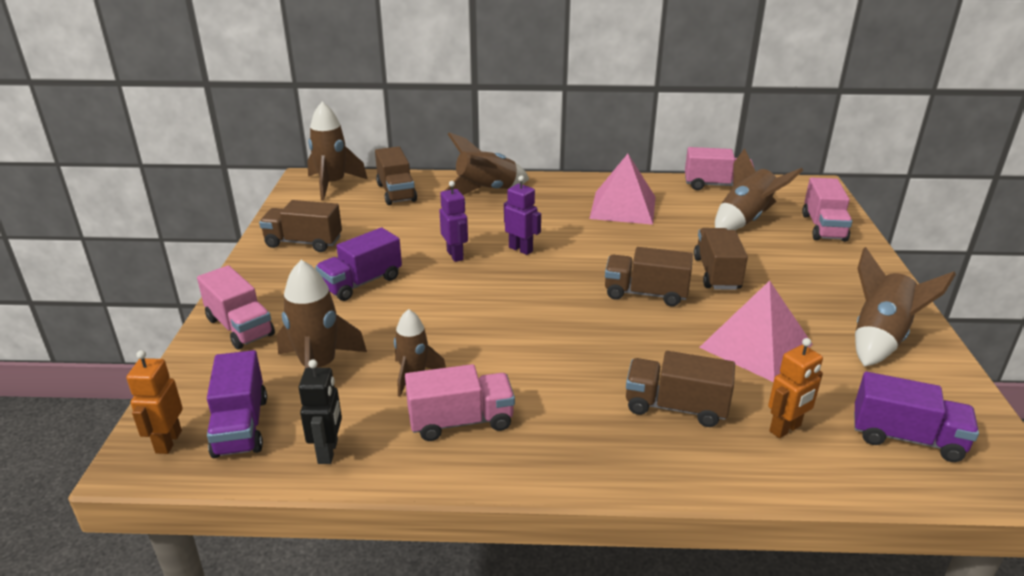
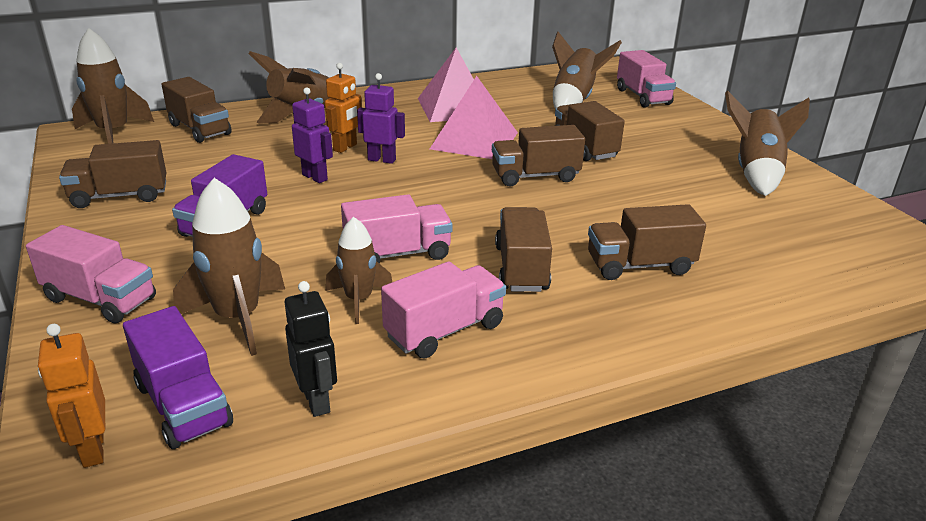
camera: 25 degrees left, 0 degrees up
pink truck [685,147,755,190] -> pink truck moved to [341,195,453,264]
pink pyramid [699,281,813,382] -> pink pyramid moved to [430,76,518,159]
orange robot [768,338,823,438] -> orange robot moved to [325,63,362,153]
purple truck [854,372,979,462] -> none
none -> brown truck [495,207,552,292]

